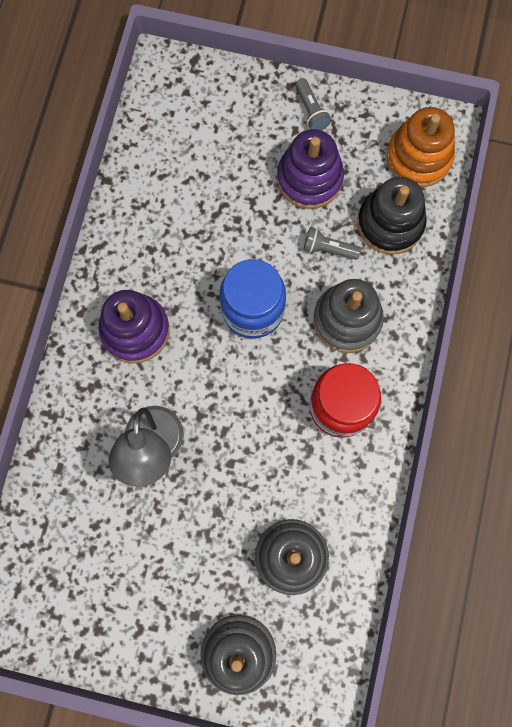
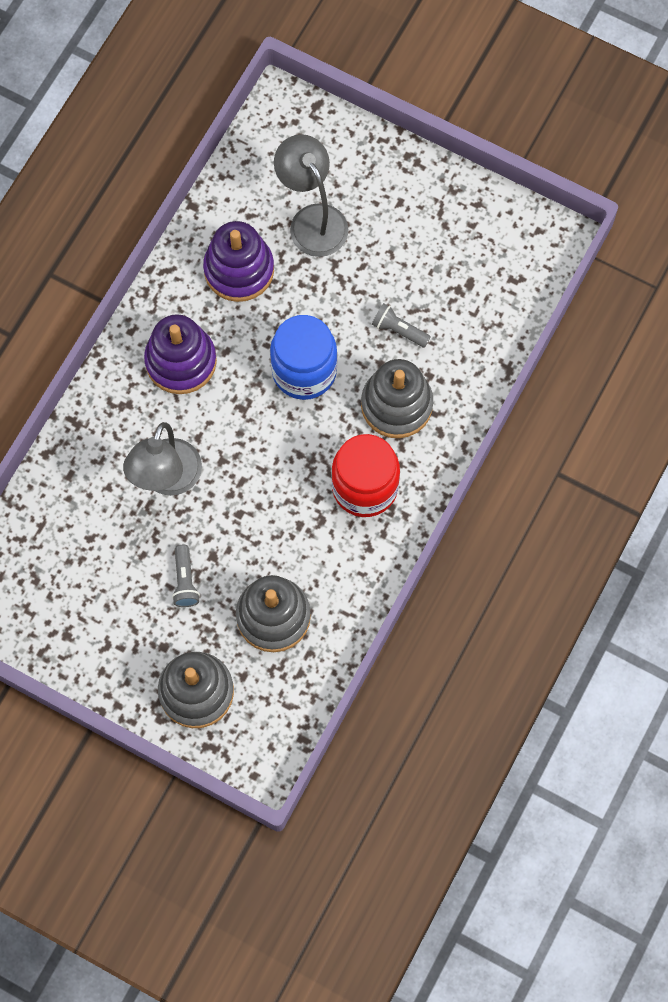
camera: 15 degrees right, 5 degrees down
purple stacking toy [277,129,344,209] -> purple stacking toy moved to [203,221,274,302]
grey flashlight [295,78,331,130] -> grey flashlight moved to [172,545,200,607]
black stacking toy [357,177,427,255] -> none
orange stacking toy [386,107,455,187] -> none
none -> grey lamp [274,134,349,257]

